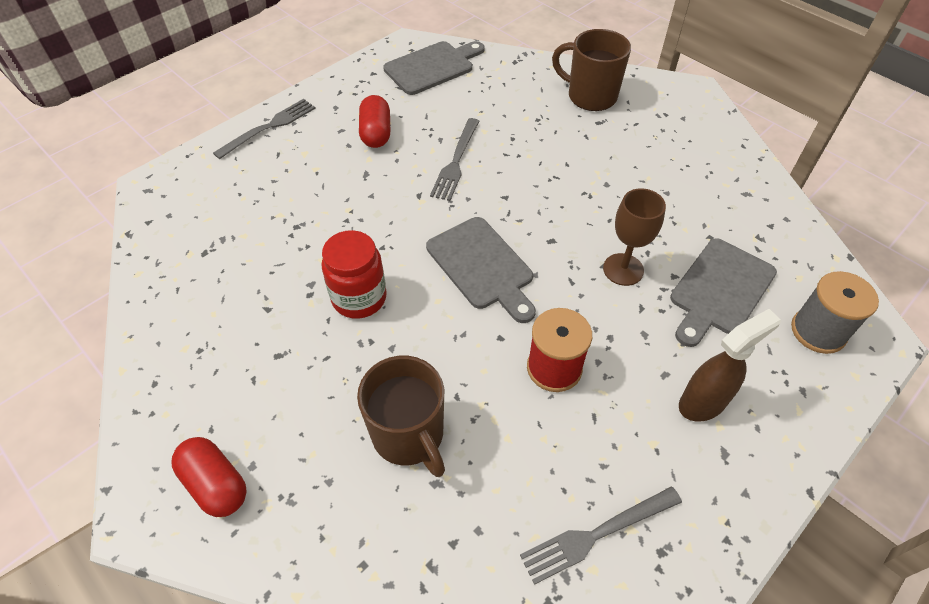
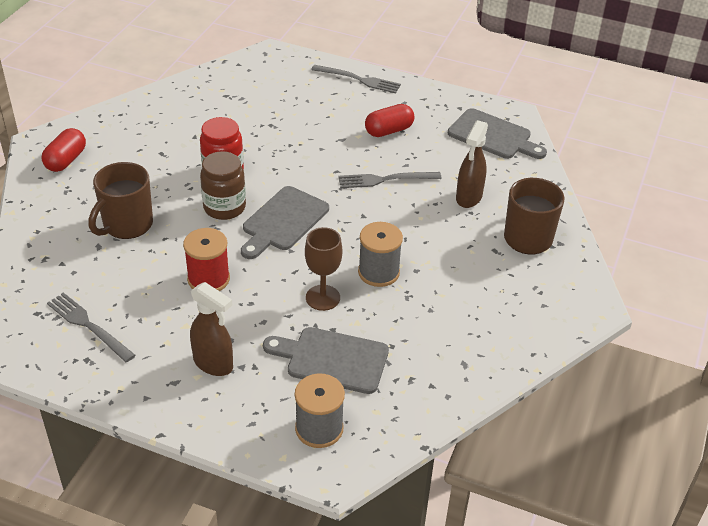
camera: 65 degrees right, 10 degrees down
none -> brown jar [200,151,246,220]
none -> grey spool [358,222,403,287]
none -> brown spray bottle [456,120,488,208]

